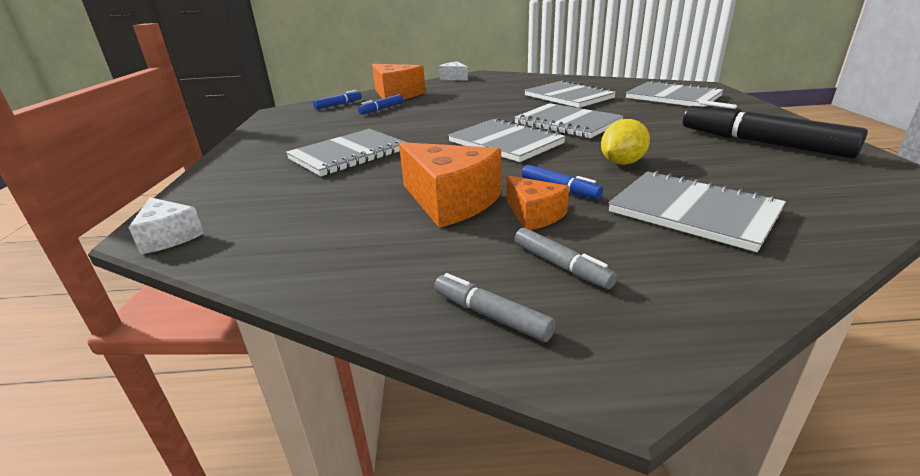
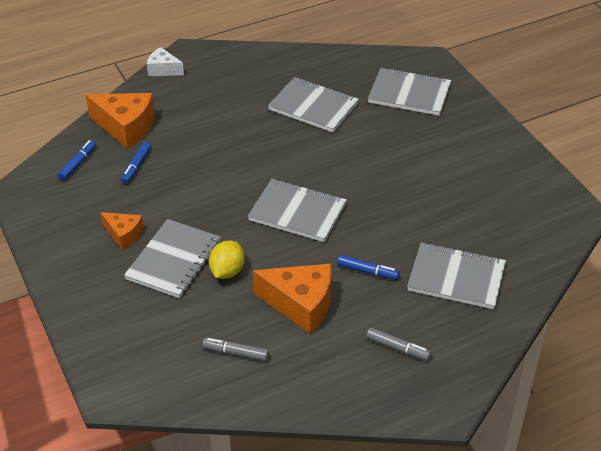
camera: 25 degrees left, 15 degrees up
white cheese [128,197,204,254] -> none
grey marker [434,273,556,342] -> grey marker moved to [202,338,269,361]
orange cheese [507,175,569,230] -> orange cheese moved to [100,212,144,250]
grey notebook [514,103,624,138] -> none
yellow lemon [601,119,650,165] -> yellow lemon moved to [209,241,245,279]
black marker [683,100,868,159] -> none

